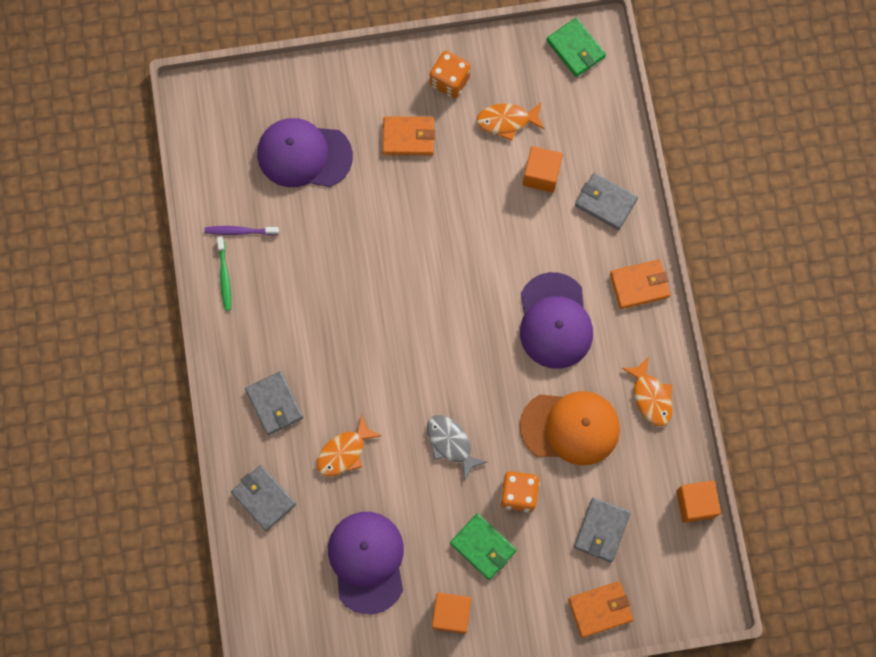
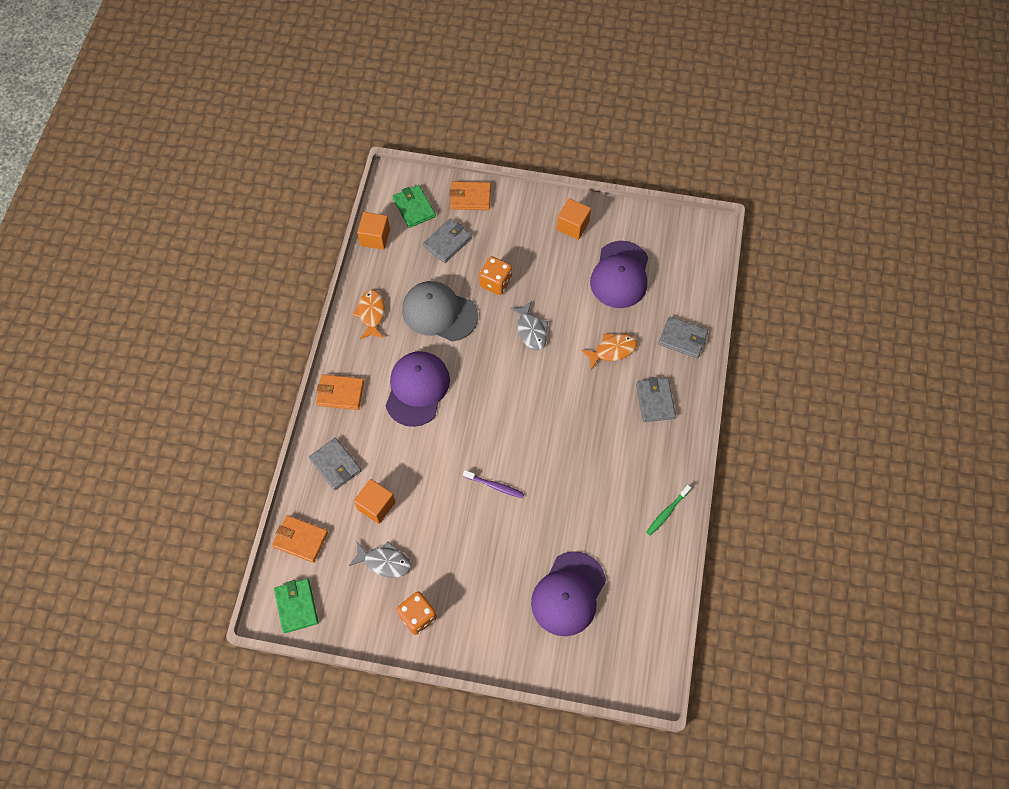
camera: 160 degrees left, 10 degrees down
purple toothbrush [204,226,279,235] -> purple toothbrush moved to [463,470,524,499]
green toothbrush [217,236,231,311] -> green toothbrush turned 150 degrees counterclockwise [646,485,691,536]
grey wallet [231,465,296,531] -> grey wallet turned 45 degrees counterclockwise [658,316,708,358]
purple cap [257,118,353,187] -> purple cap turned 90 degrees clockwise [531,551,606,636]
orange wallet [382,116,435,156] -> orange wallet moved to [272,515,328,563]
green wallet [450,513,516,580] -> green wallet moved to [393,185,436,228]
orange fish [477,103,545,141] -> grey fish [349,541,411,578]
orange cap [520,391,620,465] -> grey cap [402,281,478,341]

